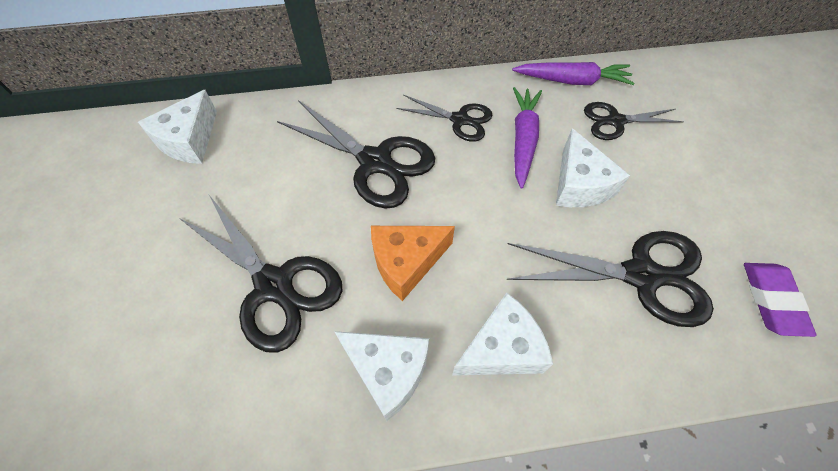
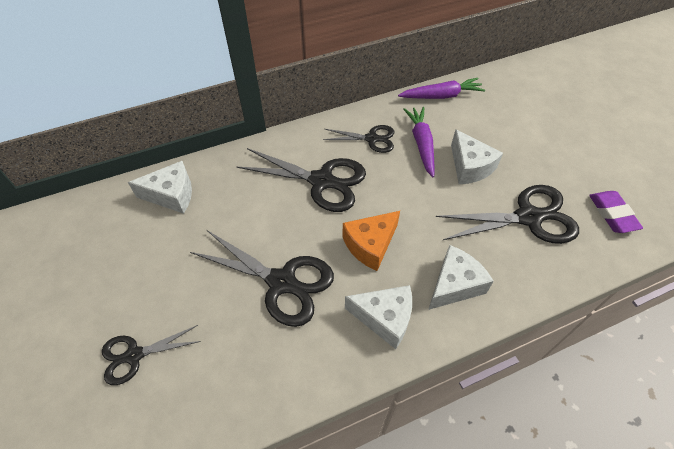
camera: 15 degrees left, 5 degrees down
white cheese [138,90,217,164] -> white cheese turned 105 degrees counterclockwise [128,161,192,214]
black scissors [584,102,684,140] -> black scissors moved to [102,325,201,385]

